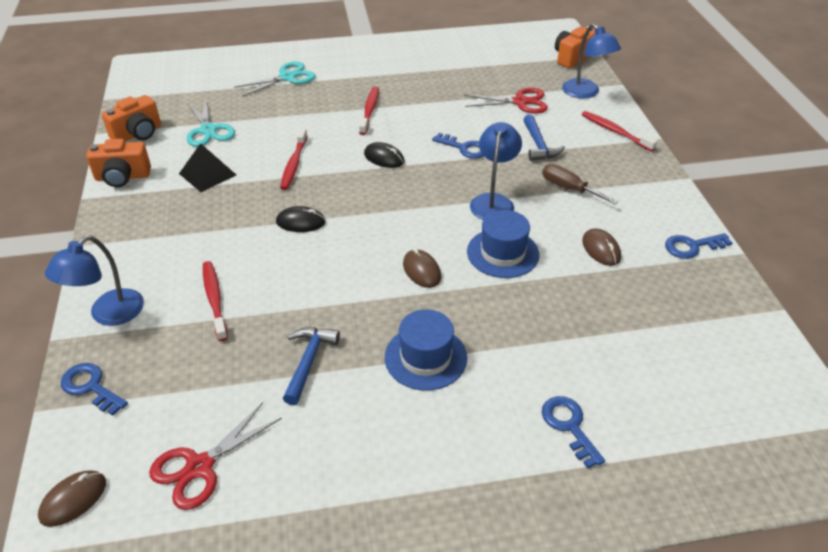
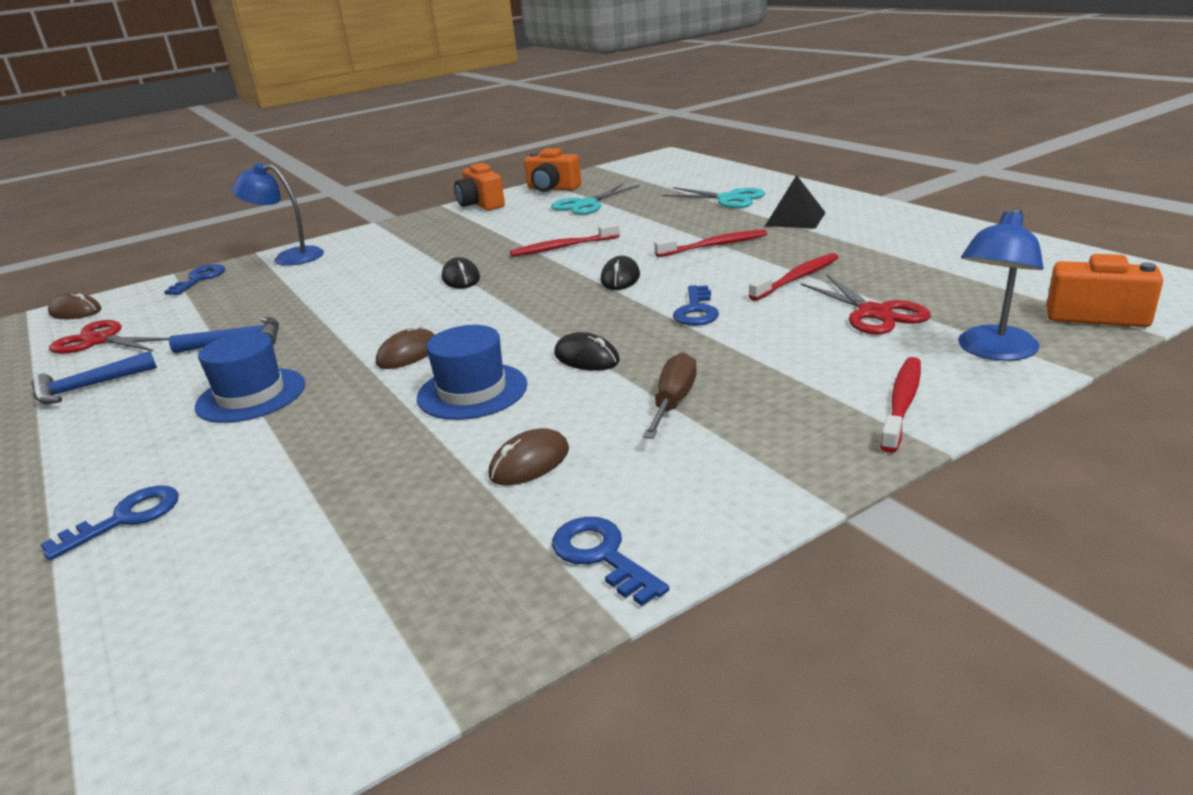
camera: 70 degrees right, 15 degrees down
black pyramid [179,143,236,192] -> black pyramid moved to [765,175,826,229]
red toothbrush [203,261,228,341] -> red toothbrush moved to [749,253,838,301]
blue lamp [470,122,522,220] -> black mouse [554,332,620,371]
blue hammer [523,114,565,161] -> blue hammer moved to [31,351,157,404]

